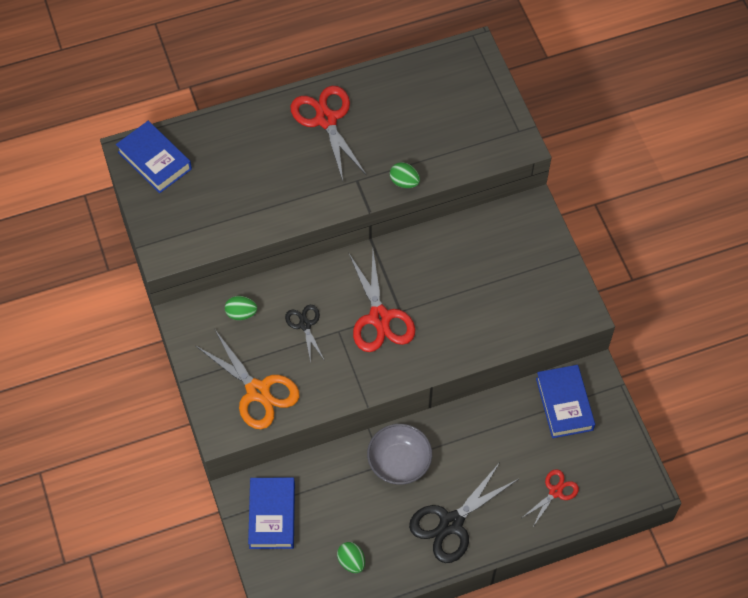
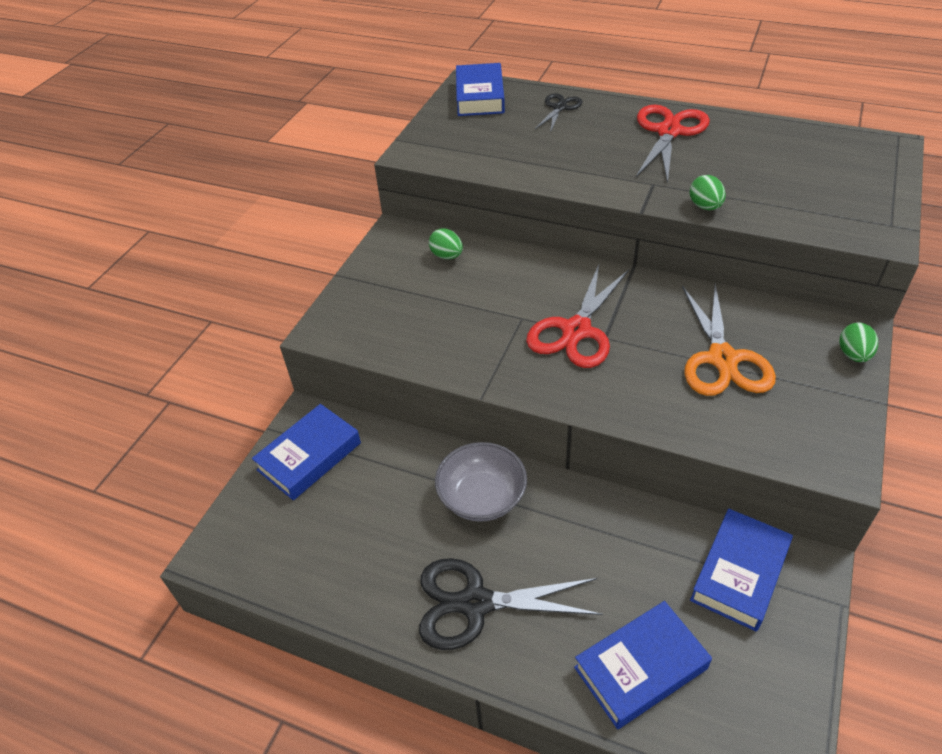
camera: 45 degrees right, 15 degrees down
orange scissors [196,330,300,429] -> orange scissors moved to [682,284,776,396]
black scissors [285,305,325,363] -> black scissors moved to [535,93,582,132]
green egg [337,542,365,573] -> green egg moved to [840,323,878,362]
red scissors [522,469,579,526] -> blue book [574,601,712,729]

